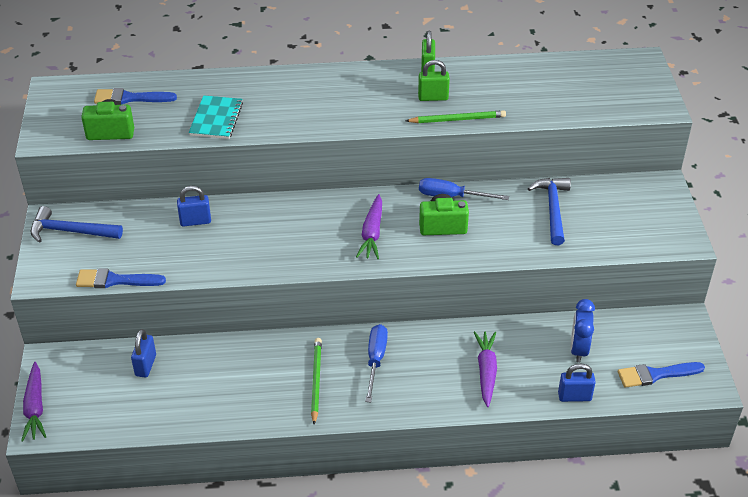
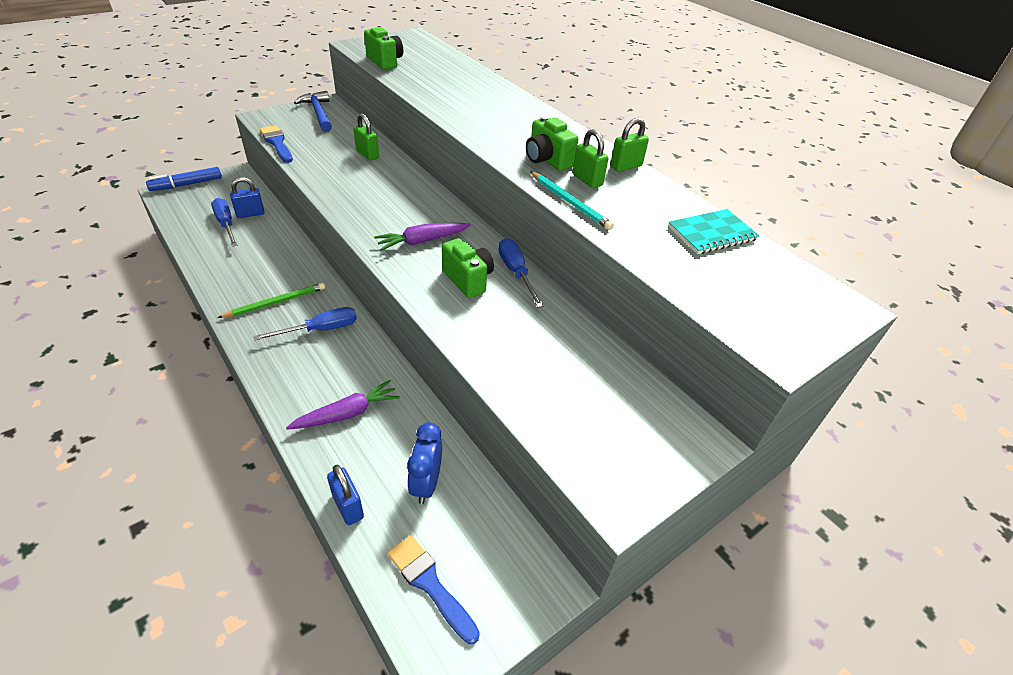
camera: 55 degrees right, 0 degrees up
purple carrot [21,362,46,442] -> blue marker [146,167,222,191]
blue brush [94,88,177,104] -> none
blue padlock [177,186,211,227] -> green padlock [353,113,379,161]
turquoise notebook [189,95,243,139] -> turquoise notebook moved to [668,209,759,254]
green pencil [406,110,506,123] -> turquoise pencil [531,172,614,230]
blue hammer [528,178,571,245] -> none
blue clock [571,299,595,363] -> blue clock turned 60 degrees counterclockwise [407,422,442,504]
none -> blue screwdriver [211,198,238,247]
none -> green camera [526,116,578,171]

